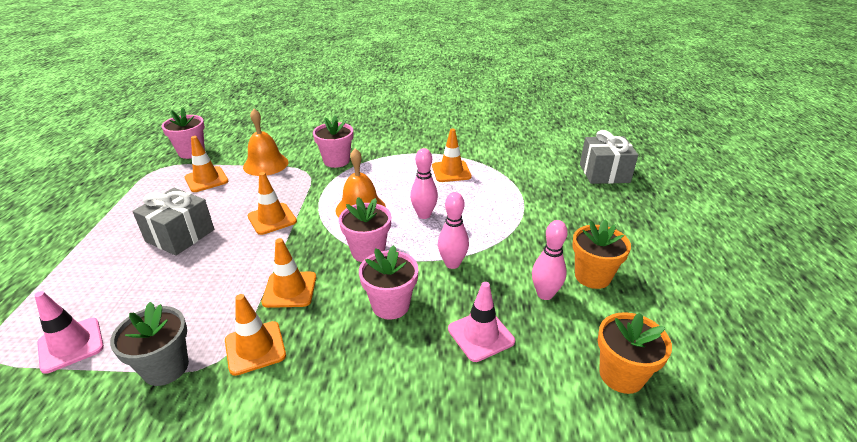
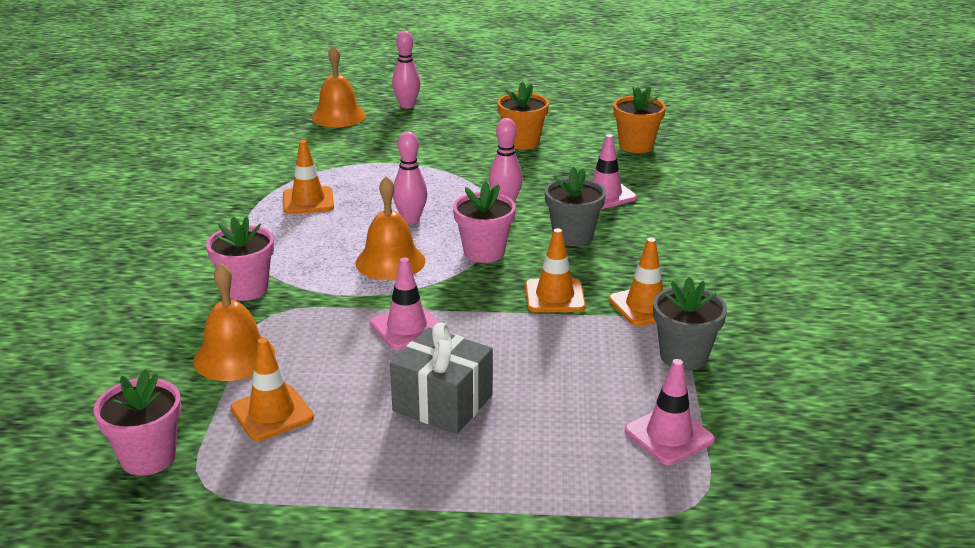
camera: 90 degrees left, 5 degrees down
orange traffic cone [248,172,297,235] -> pink traffic cone [370,257,440,350]
pink flower pot [359,245,418,320] -> grey flower pot [545,167,606,247]
pink bowling pin [532,220,568,300] -> pink bowling pin moved to [392,31,420,109]
grey gift [580,130,638,184] -> orange bell [311,45,366,127]

